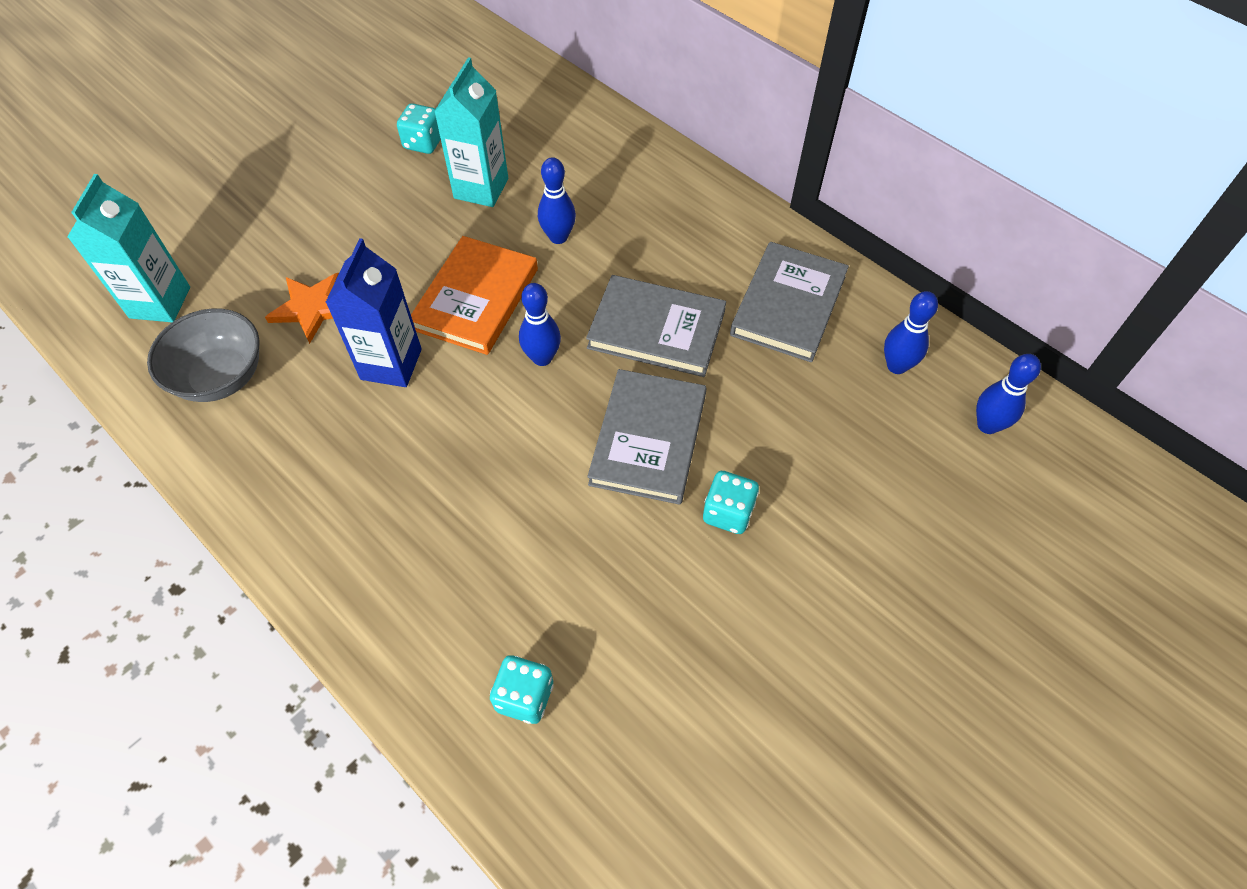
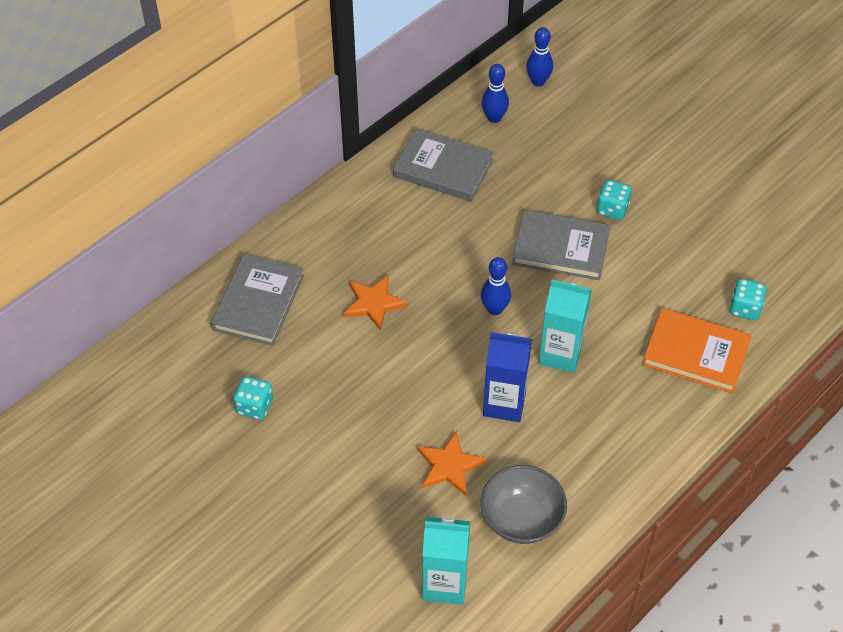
camera: 90 degrees left, 5 degrees down
orange book [411,236,538,355] -> orange book moved to [642,308,752,394]
turquoise carton [434,57,508,207] -> turquoise carton moved to [539,280,592,373]
blue bowling pin [538,157,576,244] -> orange star [343,274,408,331]
grey book [586,275,726,377] -> grey book moved to [211,254,304,346]

